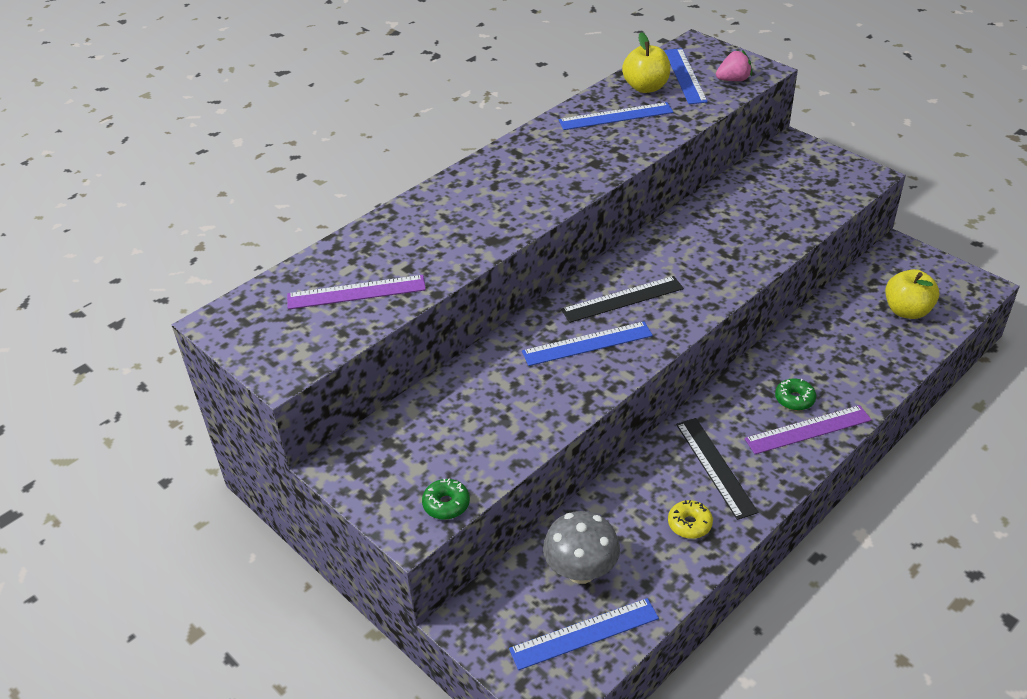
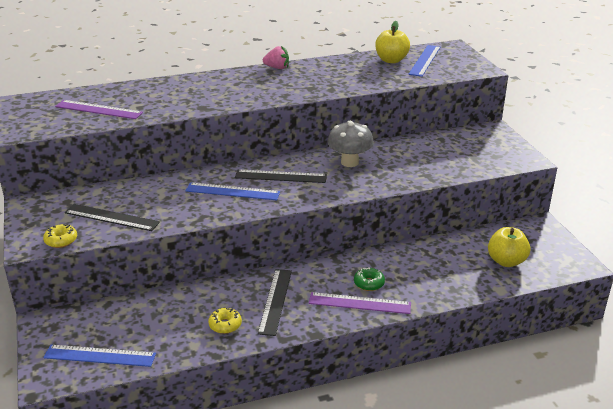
camera: 25 degrees right, 10 degrees down
green donut [422,479,470,520] -> yellow donut [43,224,77,248]
grey mushroom [543,511,620,584] -> grey mushroom moved to [327,121,374,167]
blue ruler [559,102,673,130] -> none
pink strawberry [716,50,752,81] -> pink strawberry moved to [263,46,289,69]
none -> black ruler [65,204,160,231]

